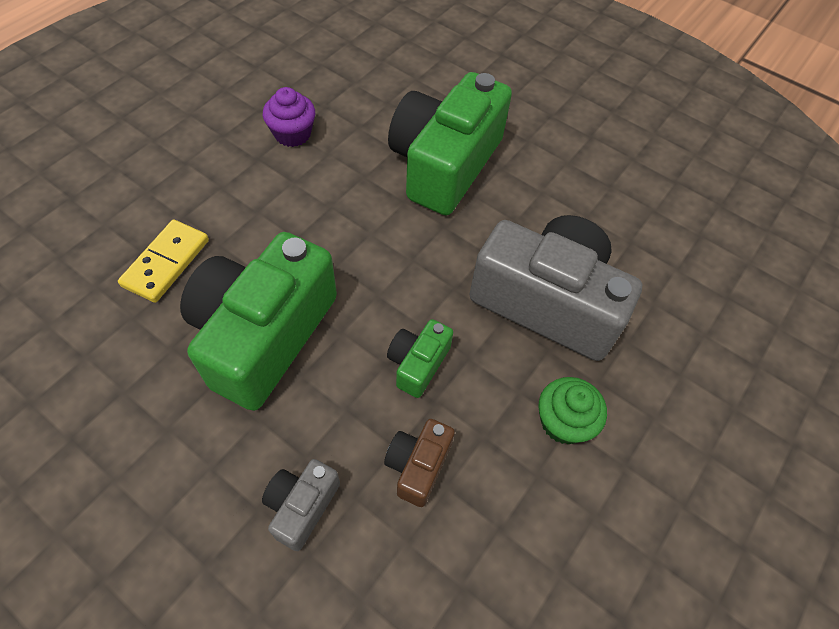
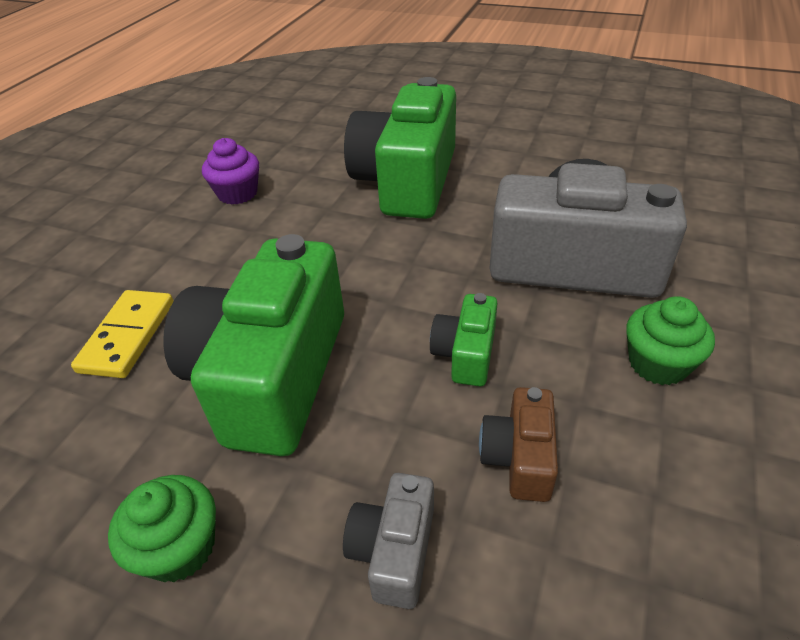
camera: 10 degrees left, 15 degrees down
none -> green cupcake [108,475,216,582]

